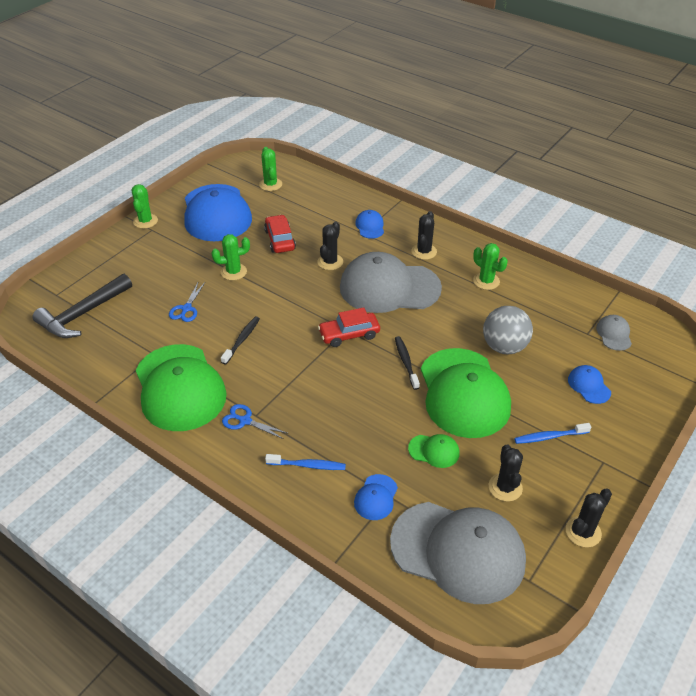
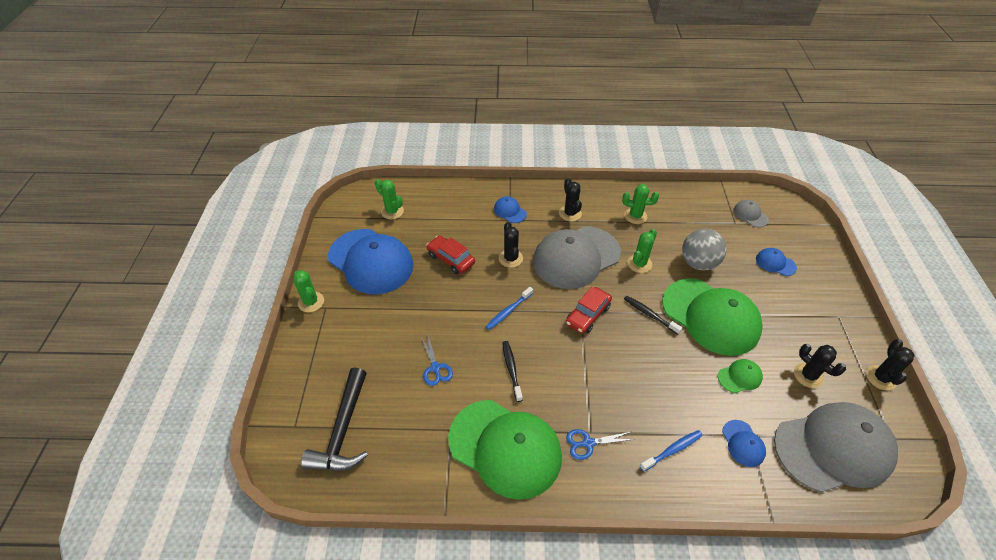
camera: 35 degrees left, 5 degrees up
green cactus [211,234,250,280] -> green cactus moved to [627,229,657,273]
blue toothbrush [514,423,591,444] -> blue toothbrush moved to [485,287,533,330]

